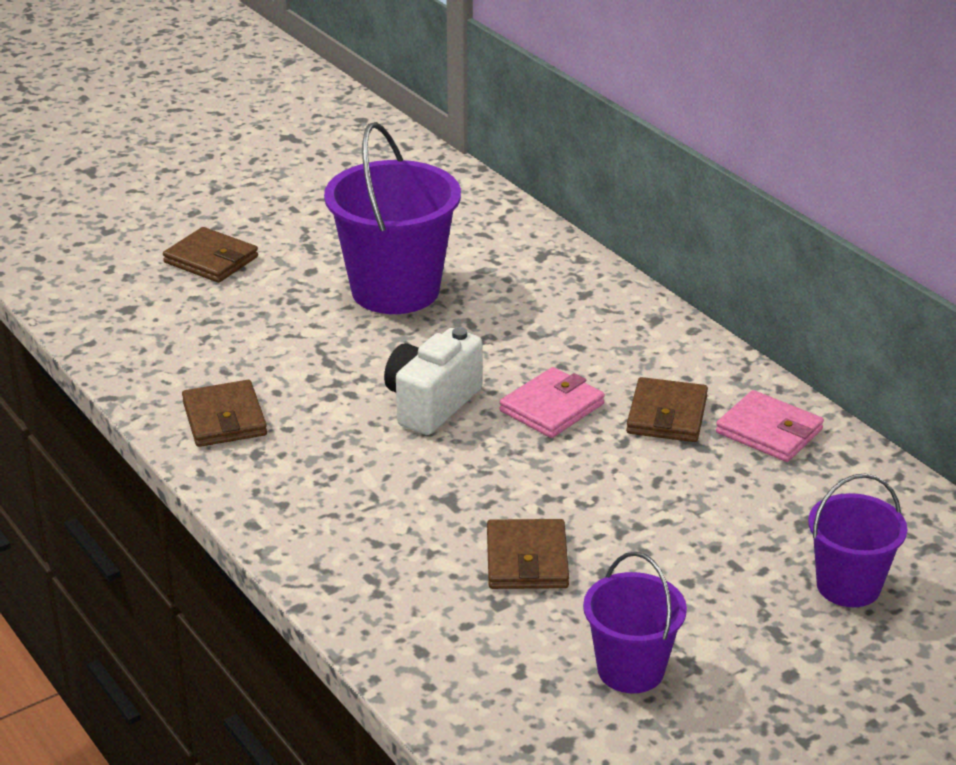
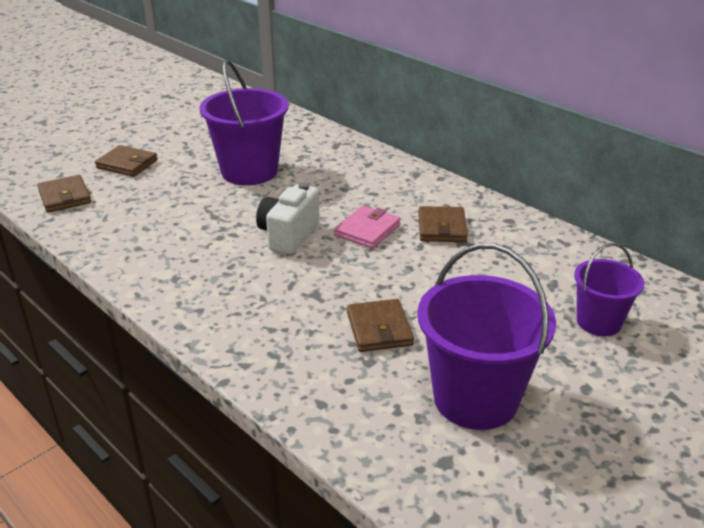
camera: 10 degrees left, 0 degrees up
brown wallet [182,380,267,447] -> brown wallet moved to [37,175,91,213]
purple bucket [583,552,687,693] -> purple bucket [417,243,556,430], size x1.73
pink wallet [716,390,824,462] -> none

